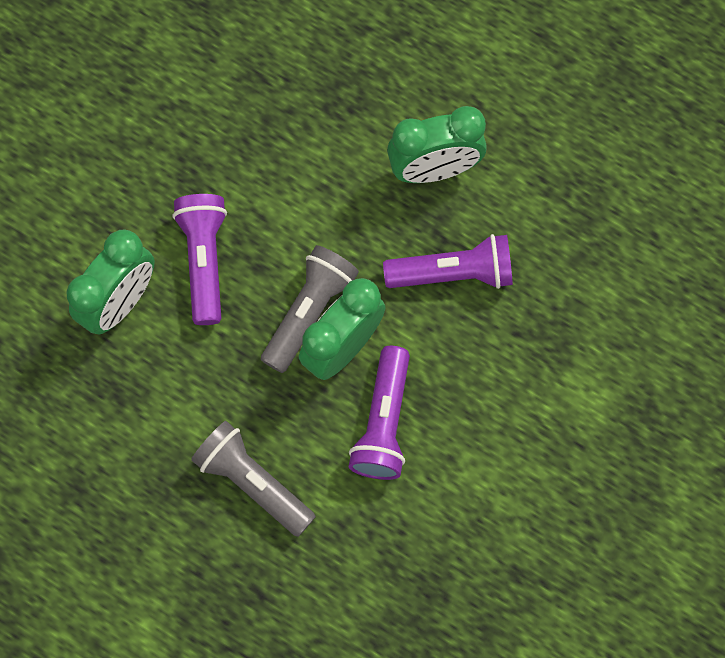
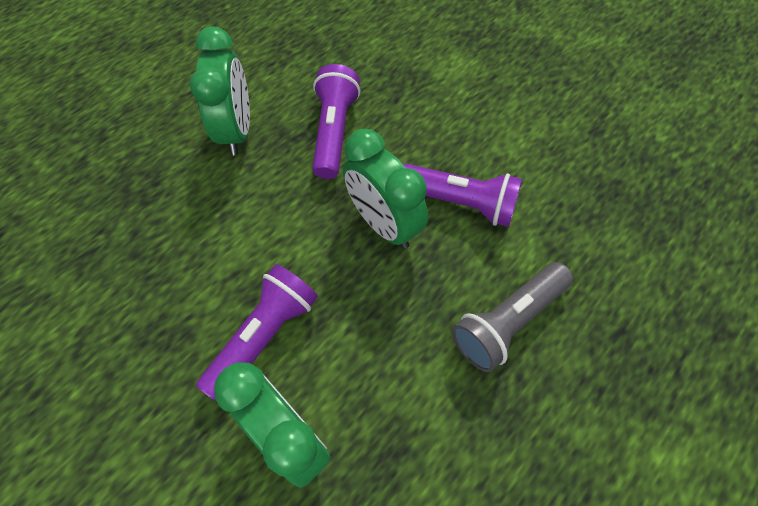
camera: 80 degrees left, 10 degrees down
purple flashlight [173,194,227,325] -> purple flashlight turned 120 degrees clockwise [196,264,318,401]
grey flashlight [261,245,359,373] -> none

